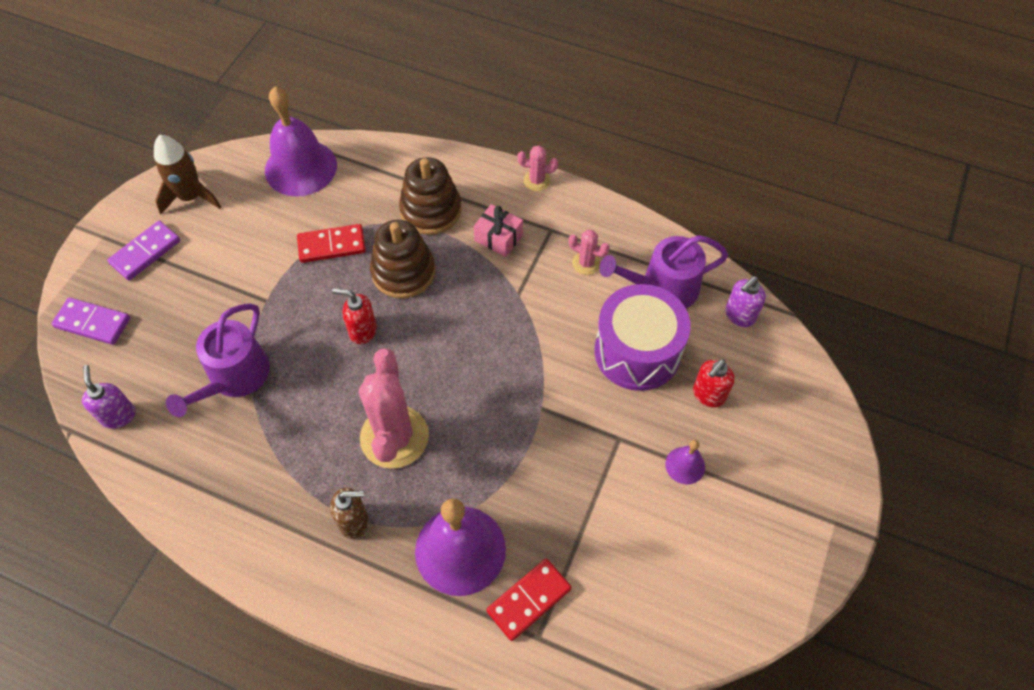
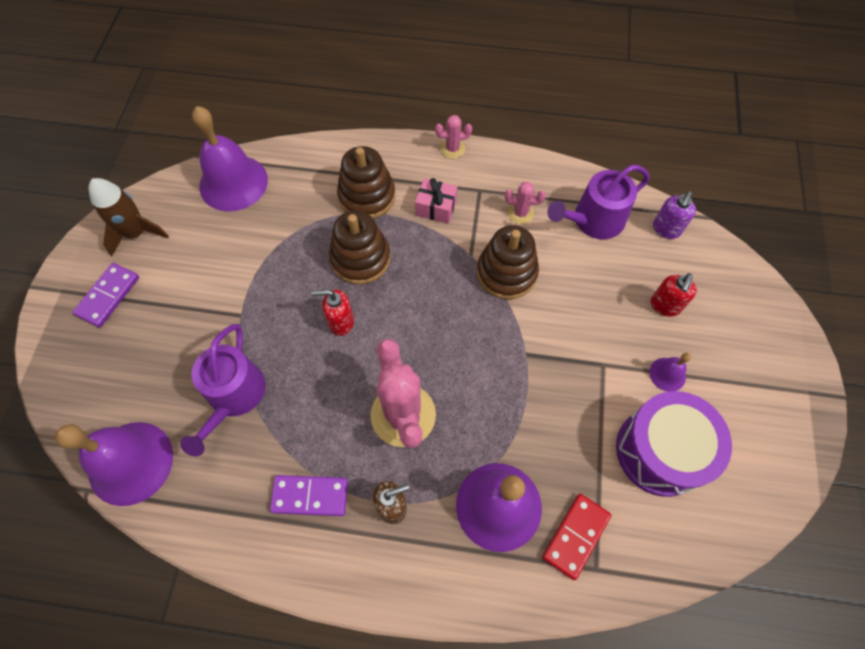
camera: 15 degrees left, 5 degrees up
purple domino [52,297,130,345] -> purple domino moved to [270,475,348,516]
purple soap dispenser [82,365,136,429] -> purple bell [55,422,173,506]
red domino [297,224,366,263] -> none
purple drum [594,284,691,391] -> purple drum moved to [616,391,732,497]
none -> brown stacking toy [477,225,539,299]

